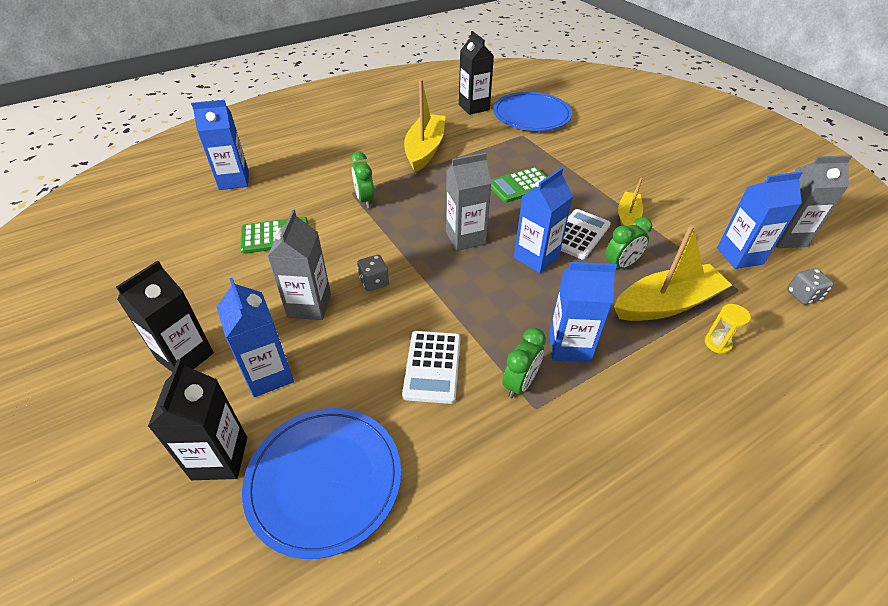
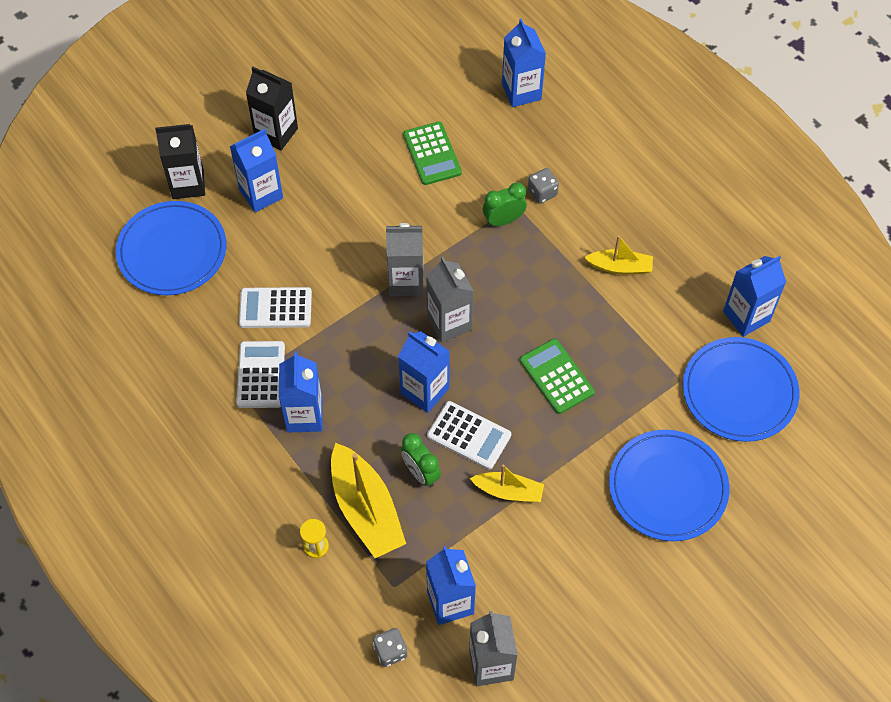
camera: 85 degrees right, 15 degrees up
grey carton [268,210,331,320] -> grey carton moved to [386,223,423,296]
grey dice [357,255,389,291] -> grey dice moved to [528,168,559,204]
yellow boat [404,79,445,172] -> yellow boat [584,236,653,274], size x0.58
black carton [459,31,494,115] -> blue carton [723,256,786,337]
green clock [502,328,546,399] -> white calculator [236,341,285,408]
none -> blue plate [609,430,729,541]

